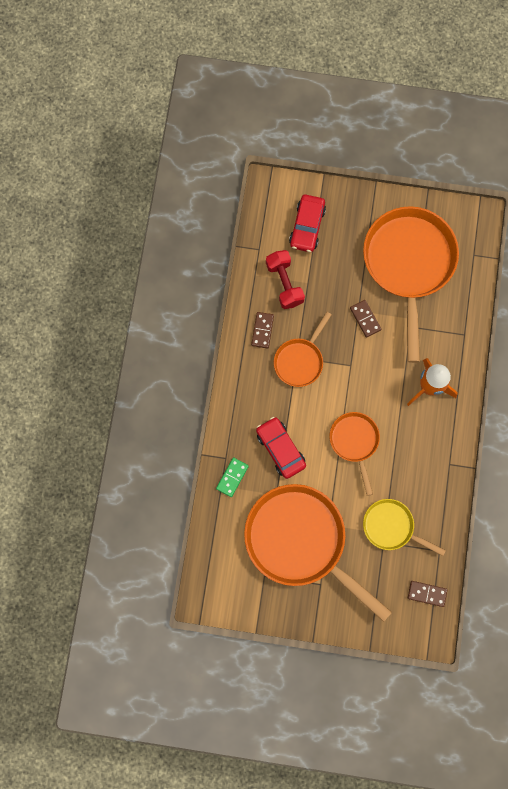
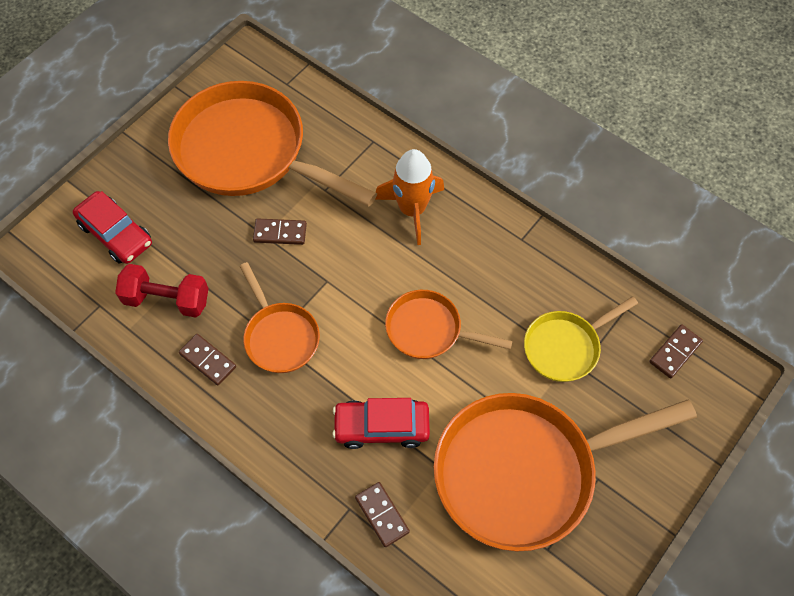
camera: 60 degrees left, 15 degrees down
green domino [216,458,249,497] -> brown domino [355,482,410,547]

